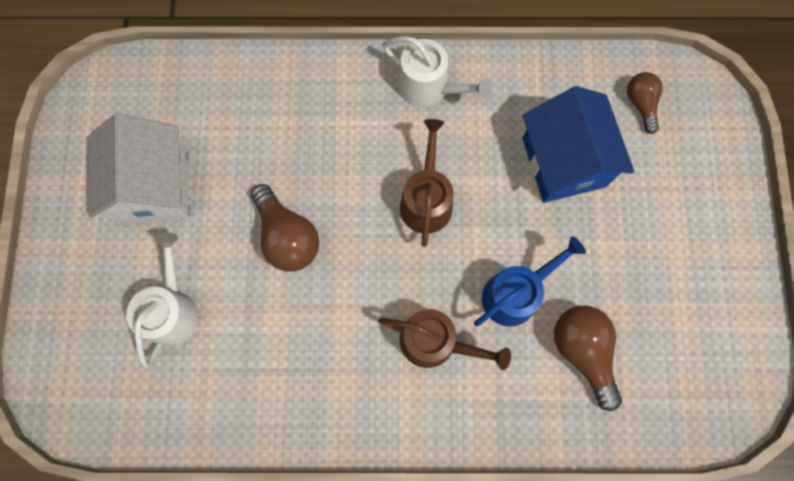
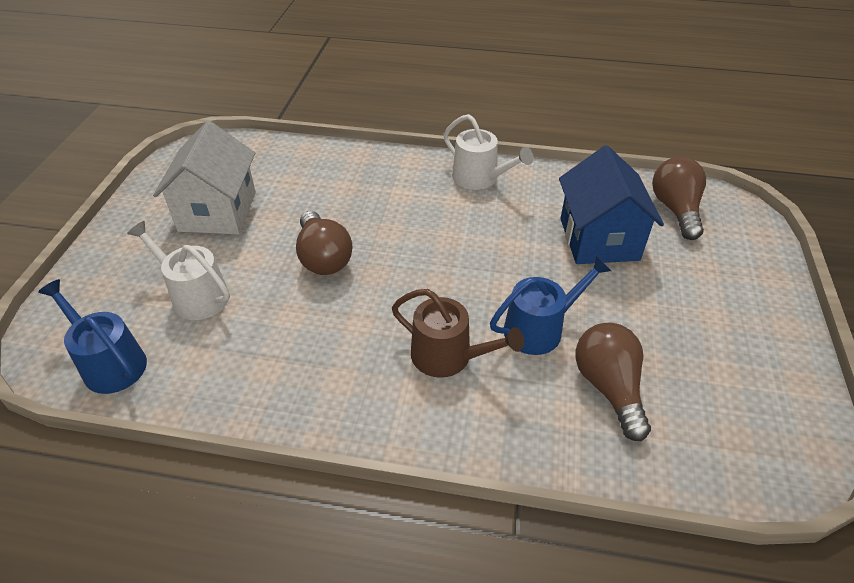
camera: 10 degrees right, 30 degrees down
white watering can [126,233,199,368] -> white watering can turned 75 degrees counterclockwise [127,221,230,320]
brown watering can [400,119,454,247] -> none
brown light bulb [627,72,663,134] -> brown light bulb [652,157,706,240], size x1.61
none -> blue watering can [38,279,147,394]

